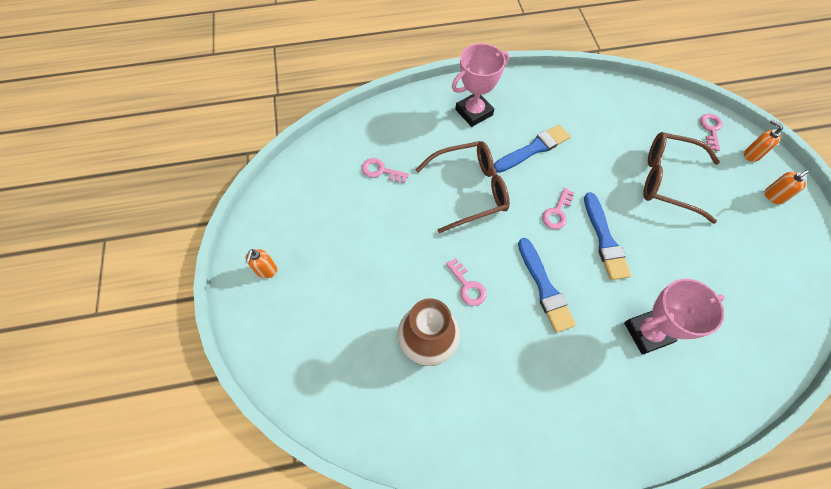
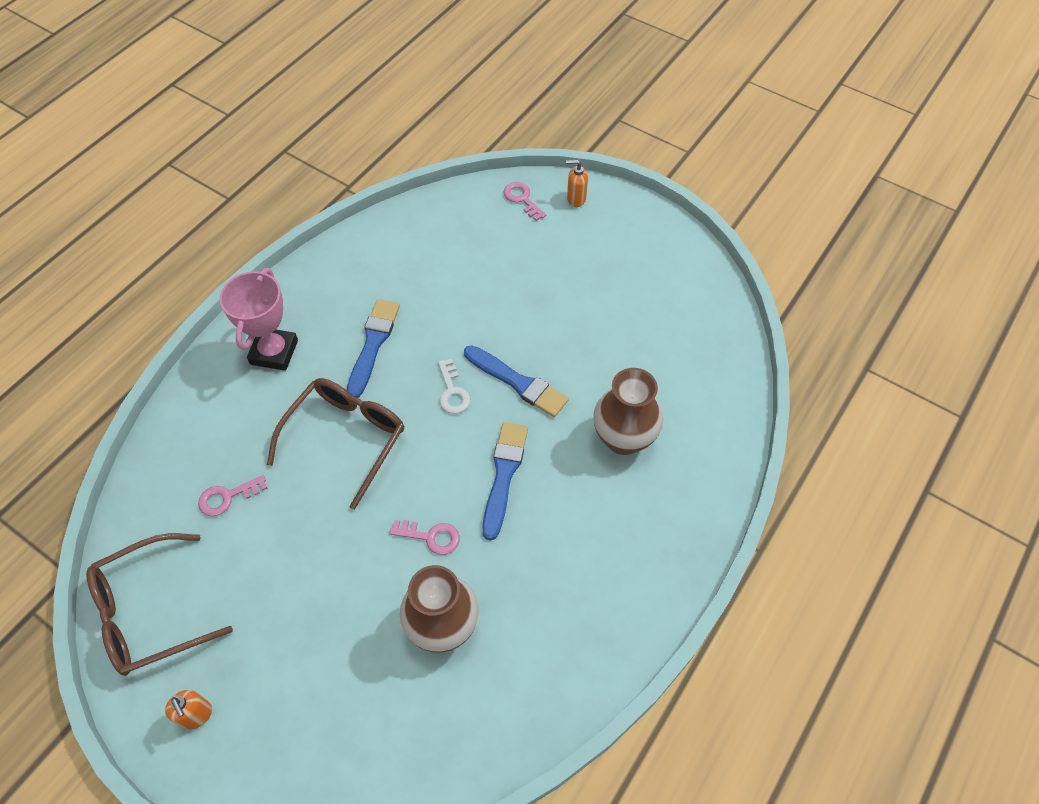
camera: 45 degrees left, 5 degrees down
blue brush [518,238,576,333] -> blue brush turned 105 degrees counterclockwise [482,422,528,541]
pink key [542,188,574,229] -> white key [438,359,470,414]
pink trophy [624,279,725,355] -> brown vase [593,368,663,455]
brown glasses [643,132,720,224] -> brown glasses moved to [86,533,233,676]
orange soap dispenser [765,170,809,204] -> none

